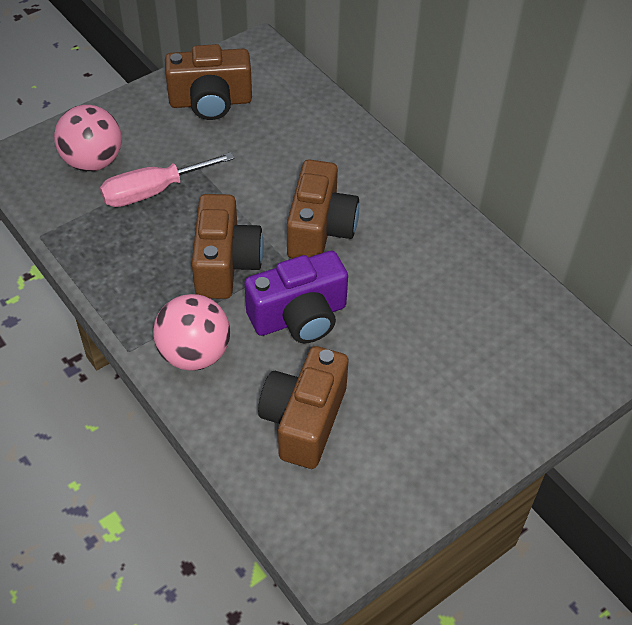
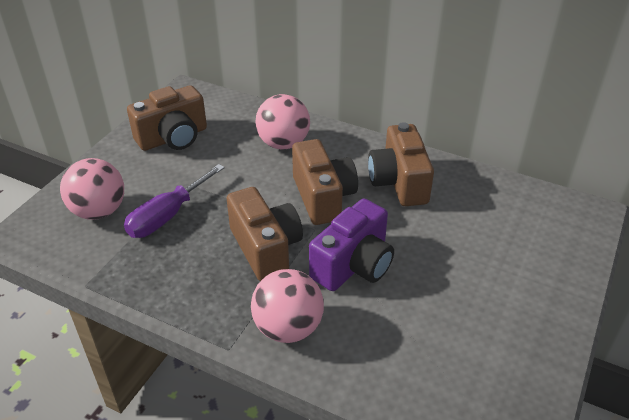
camera: 25 degrees left, 10 degrees down
pink screwdriver [100,152,235,207] -> purple screwdriver [124,164,225,238]
brown camera [258,346,348,469] -> brown camera moved to [368,122,434,206]
none -> pink ball [255,94,310,150]

